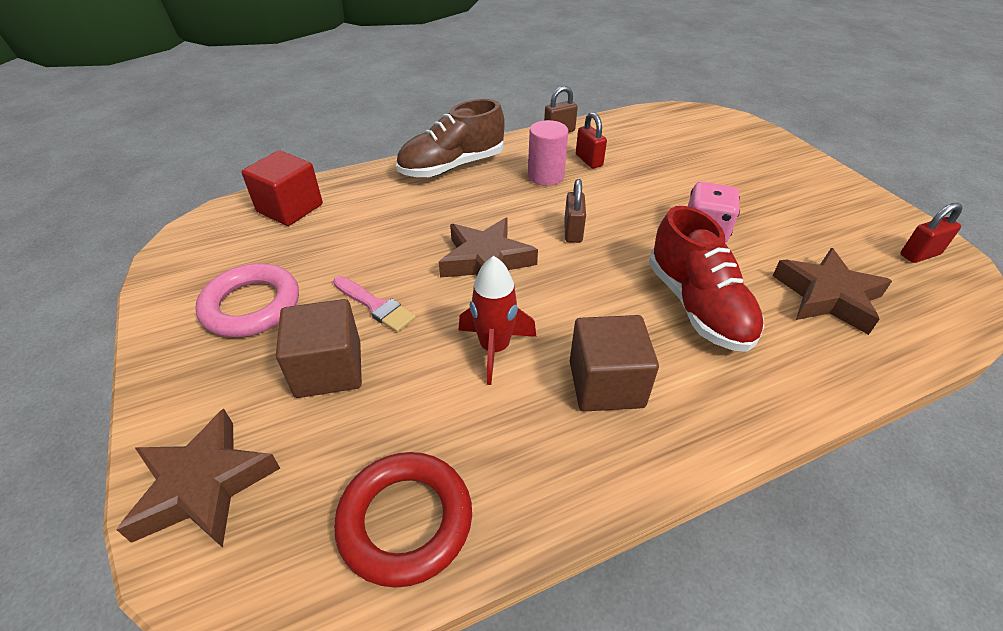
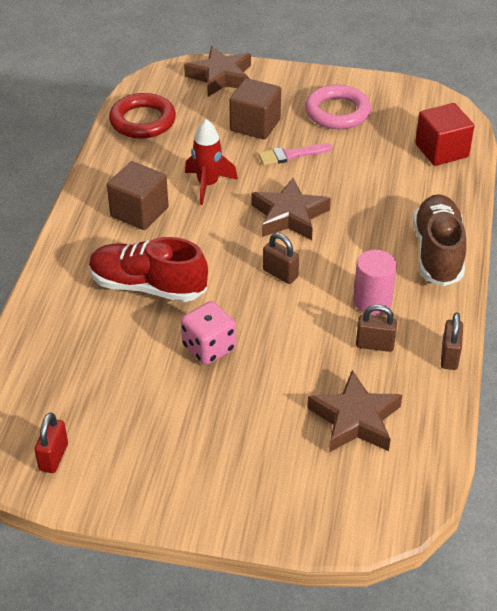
camera: 125 degrees right, 0 degrees up
red padlock [576,112,607,169] -> brown padlock [356,304,397,352]
brown star [773,248,892,335] -> brown star moved to [307,370,402,452]

